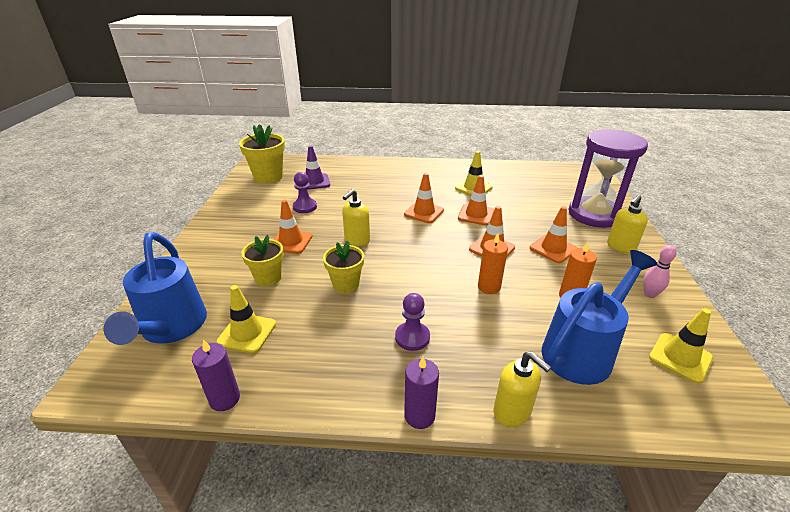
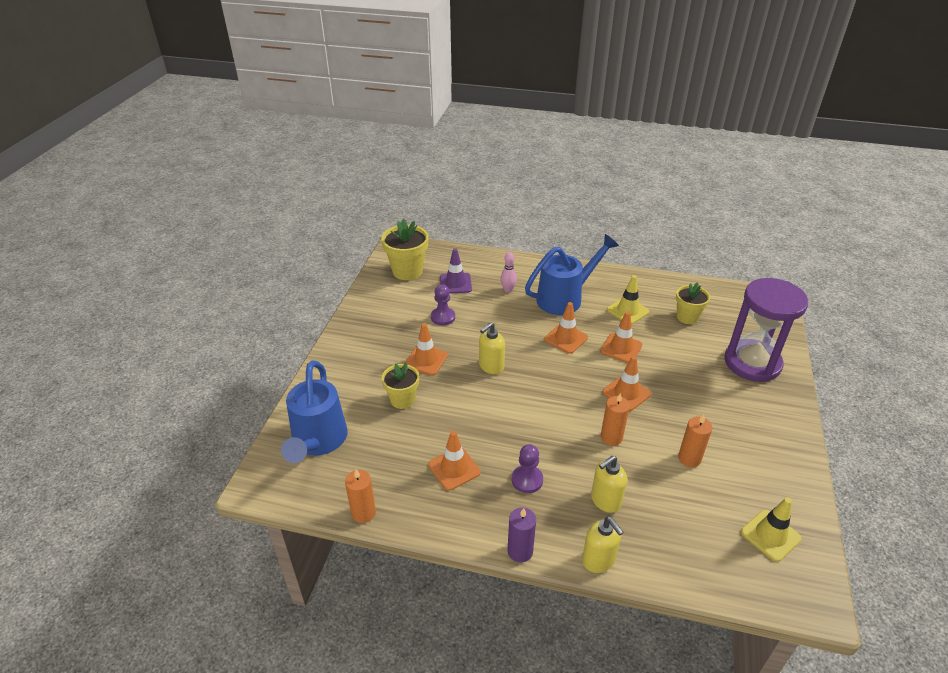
camera: 10 degrees right, 5 degrees up
purple candle [192,339,240,411] -> orange candle [345,470,376,523]
yellow traffic cone [216,285,276,354] -> none
yellow flower pot [323,241,364,293] -> yellow flower pot moved to [676,282,710,324]
orange traffic cone [530,206,577,263] -> orange traffic cone moved to [428,431,481,490]
blue watering can [542,250,657,385] -> blue watering can moved to [525,234,619,315]
yellow soap dispenser [607,195,648,253] -> yellow soap dispenser moved to [591,456,627,513]
pink bowling pin [643,245,676,298] -> pink bowling pin moved to [500,252,517,293]

